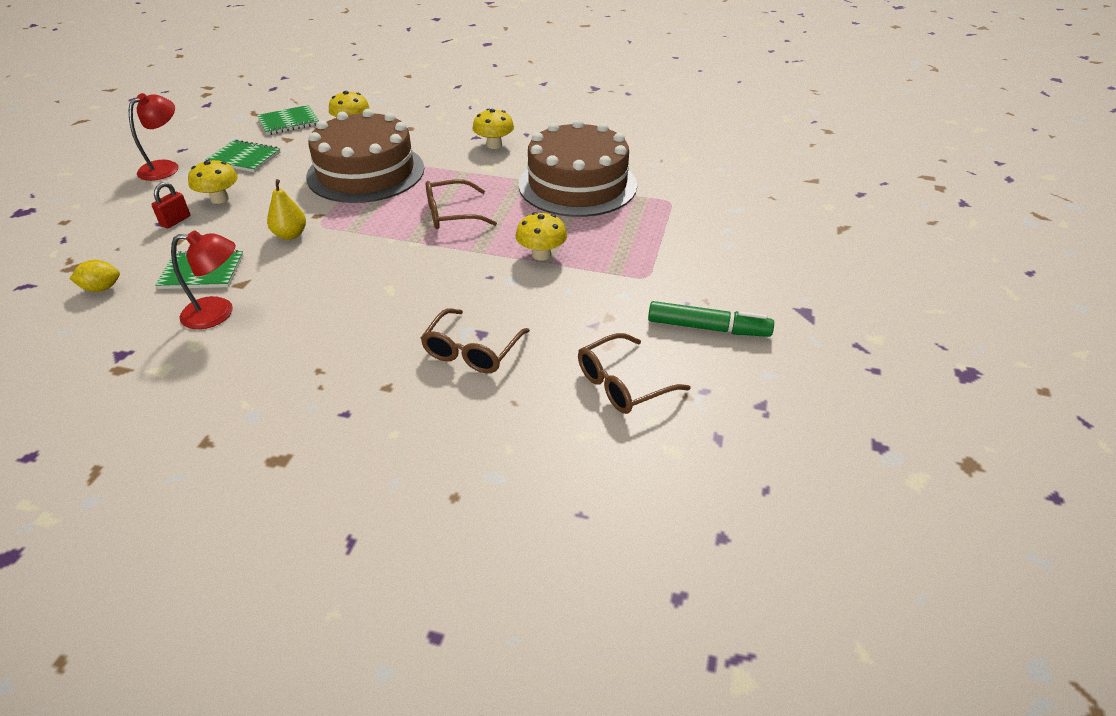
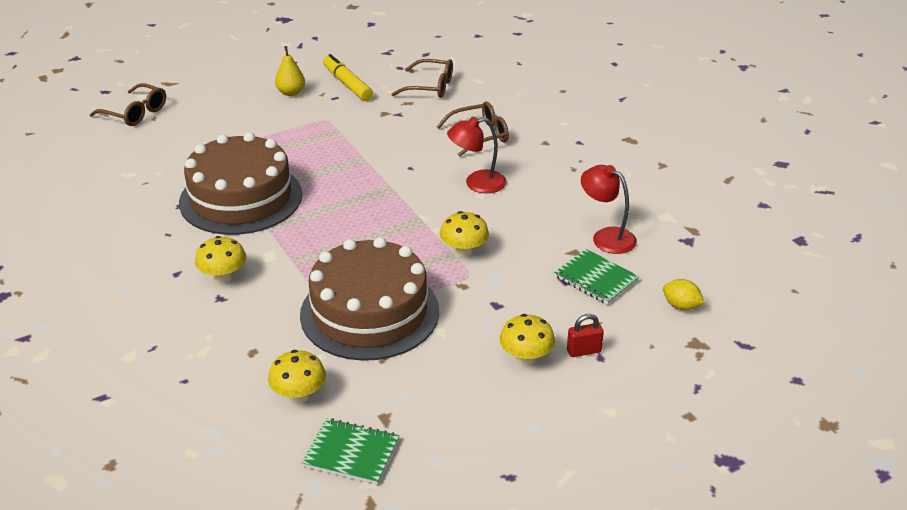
camera: 135 degrees left, 5 degrees down
red lamp [129,93,179,181] -> red lamp moved to [447,117,507,193]
green notebook [205,139,280,172] -> none
yellow pear [267,179,306,240] -> yellow pear moved to [275,46,305,96]
brown glasses [426,179,497,229] -> brown glasses moved to [90,83,166,126]
yellow mushroom [516,212,567,261] -> yellow mushroom moved to [440,211,489,257]
green marker [648,301,774,337] -> yellow marker [323,54,373,101]

